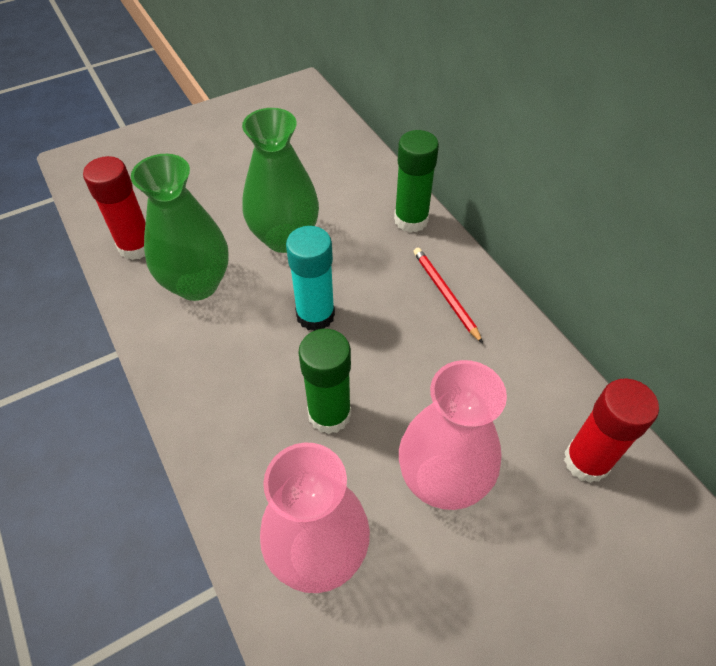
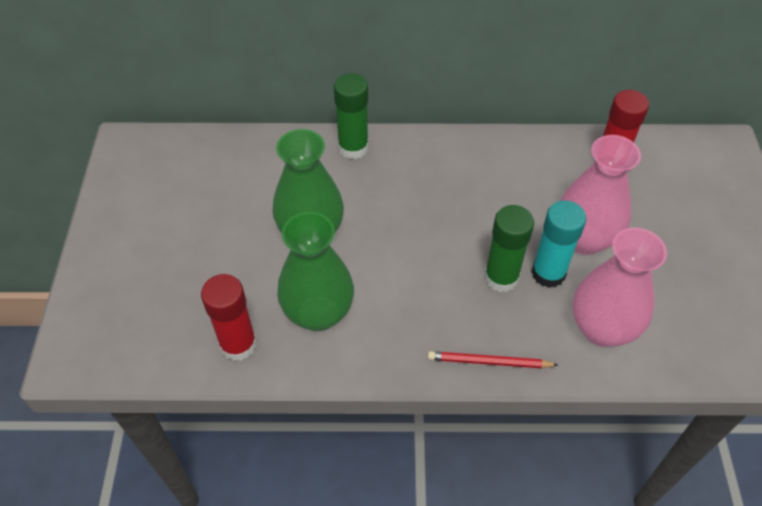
camera: 60 degrees left, 0 degrees up
turquoise glue stick [286,226,335,331] -> turquoise glue stick moved to [531,200,586,288]
red pencil [413,248,483,344] -> red pencil moved to [428,351,558,368]

